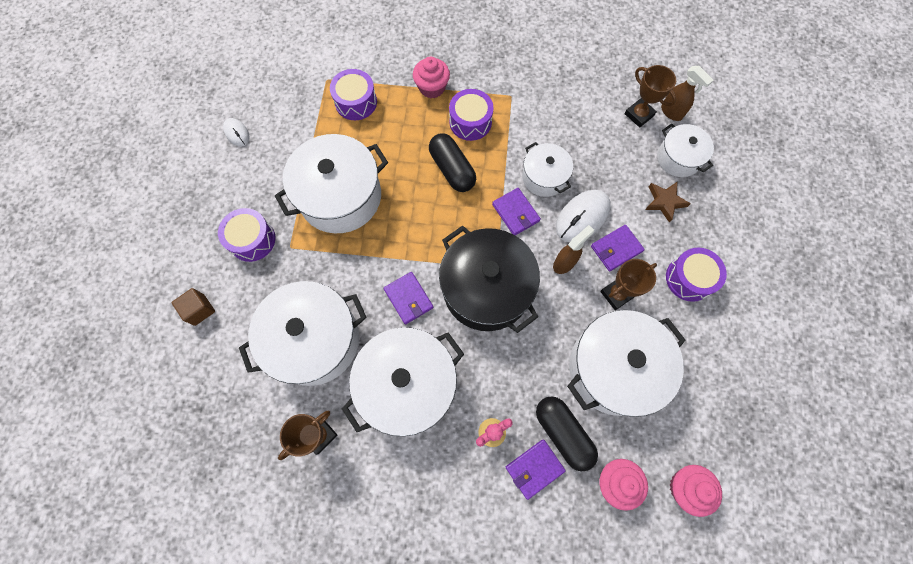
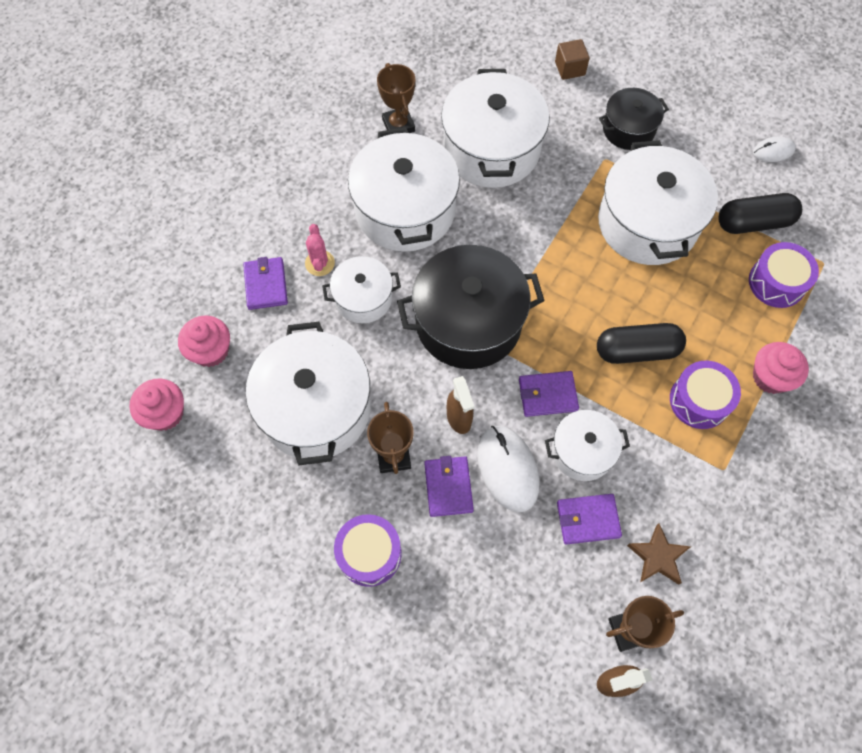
camera: 115 degrees right, 5 degrees down
purple drum [218,208,275,262] -> black pot [599,88,669,150]
purple wallet [384,272,433,324] -> purple wallet moved to [557,494,622,545]
black capsule [536,396,598,471] -> black capsule moved to [718,193,802,234]
brown star [645,181,691,223] -> brown star moved to [627,523,691,585]
white pot [657,124,714,177] -> white pot moved to [322,256,401,323]

